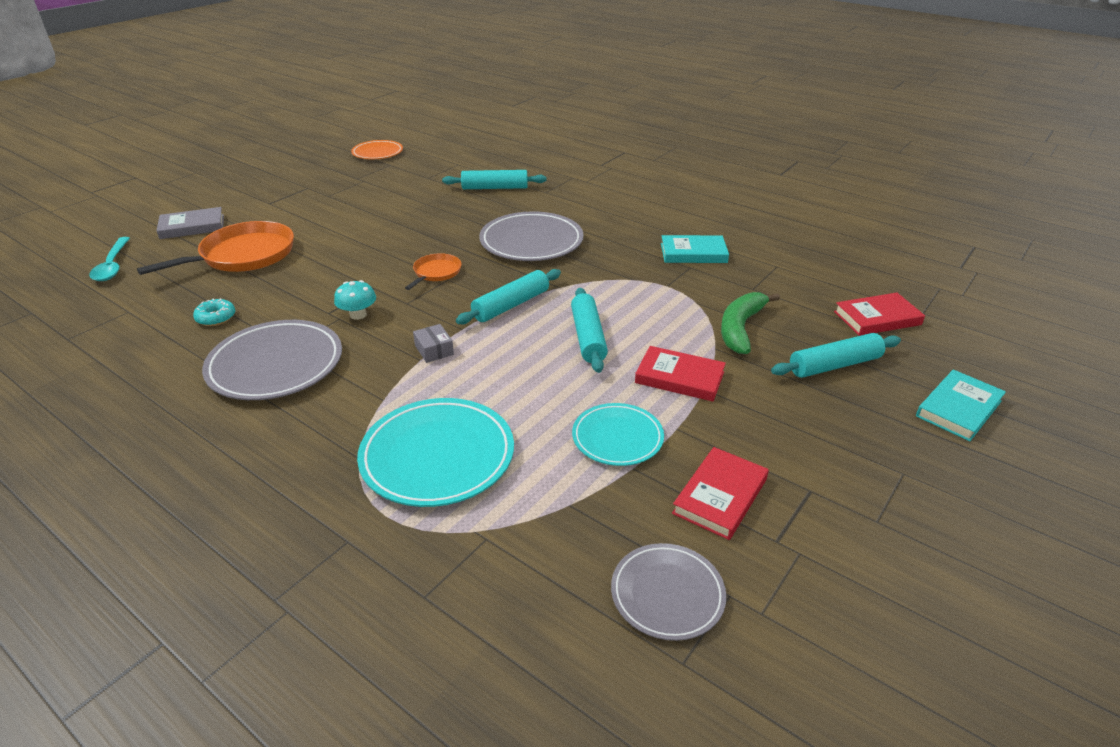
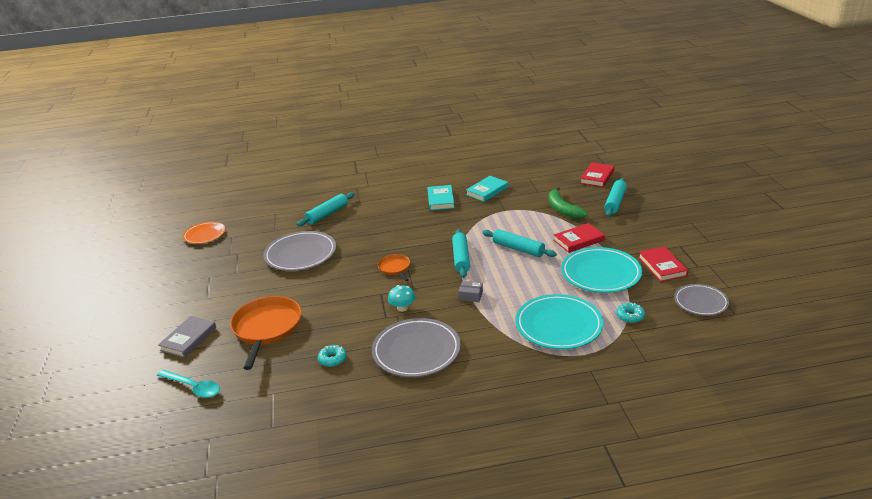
camera: 45 degrees left, 5 degrees down
grey plate [479,211,583,261] -> grey plate moved to [263,231,336,271]
turquoise plate [572,403,664,466] -> turquoise plate [561,247,642,293], size x1.63
turquoise book [916,370,1006,441] -> turquoise book moved to [427,185,455,210]
none -> turquoise donut [616,302,645,323]

